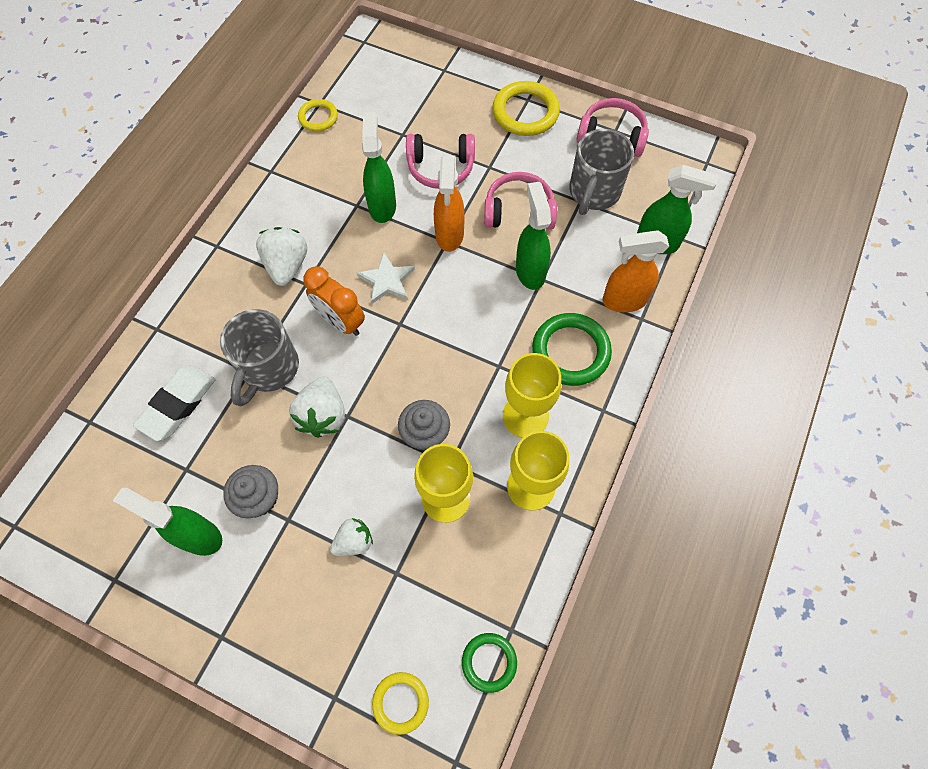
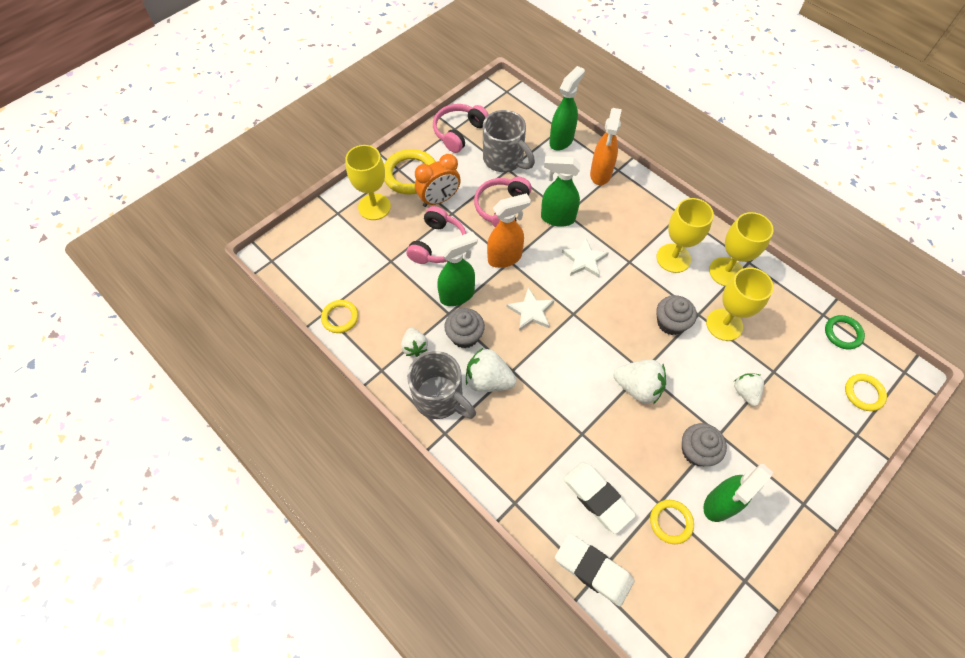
camera: 70 degrees left, 5 degrees down
grey mug [220,309,299,407] -> grey mug moved to [407,351,476,419]
orange clock [304,266,365,336] -> orange clock moved to [415,154,461,207]
green spray bottle [362,112,396,223] -> green spray bottle turned 135 degrees clockwise [437,232,477,306]
orange spray bottle [434,155,465,252] -> orange spray bottle turned 45 degrees counterclockwise [487,193,531,268]
green ring [532,313,612,386] -> none
none -> yellow goblet [345,145,391,220]
none -> white strawberry [401,328,428,357]
none -> grey cupcake [444,308,485,348]
none -> white eraser [555,533,634,606]
none -> white star [562,237,609,277]
none -> yellow ring [650,500,694,544]

